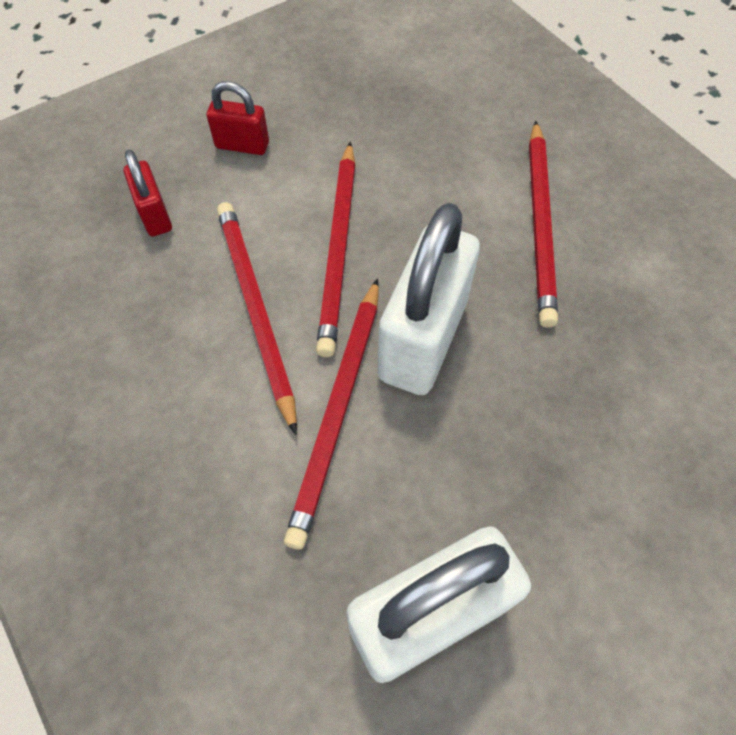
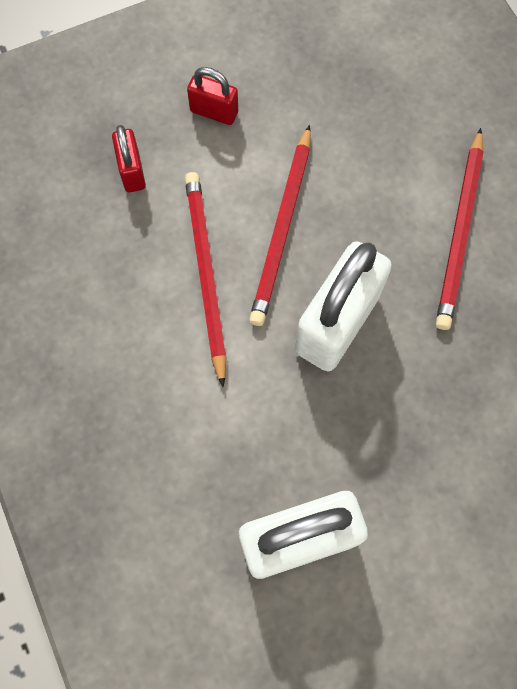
camera: 10 degrees right, 10 degrees up
red pencil [284,278,379,550] -> none

